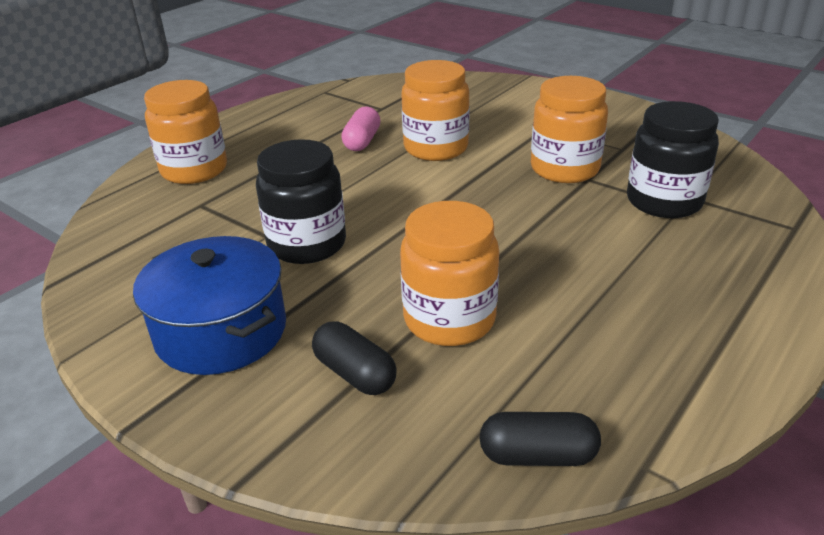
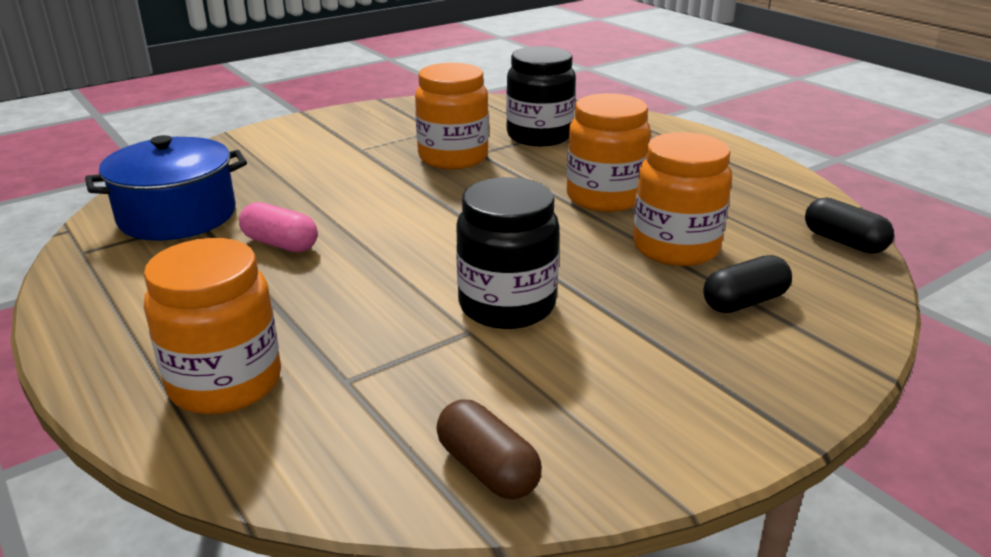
camera: 75 degrees left, 5 degrees down
blue pot [133,236,286,375] -> blue pot moved to [85,135,247,240]
orange jar [401,60,470,161] -> orange jar moved to [567,93,651,212]
black capsule [480,412,601,466] -> black capsule turned 60 degrees counterclockwise [805,197,894,254]
none -> brown capsule [436,400,542,499]

